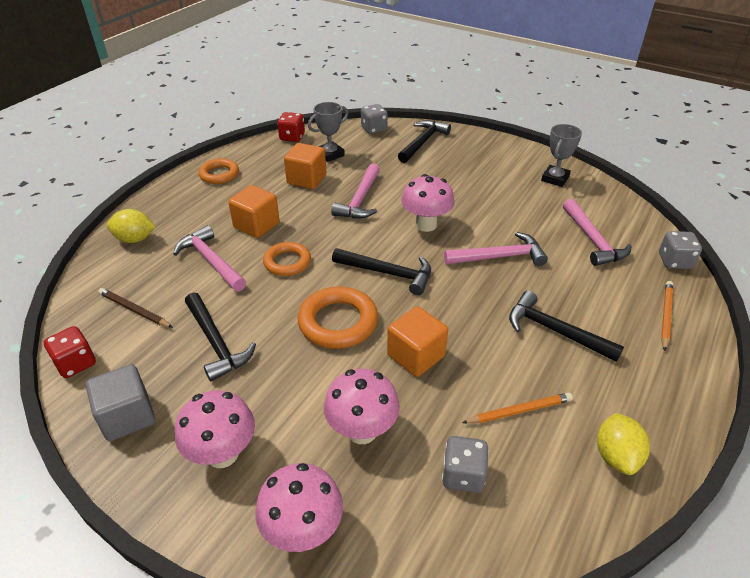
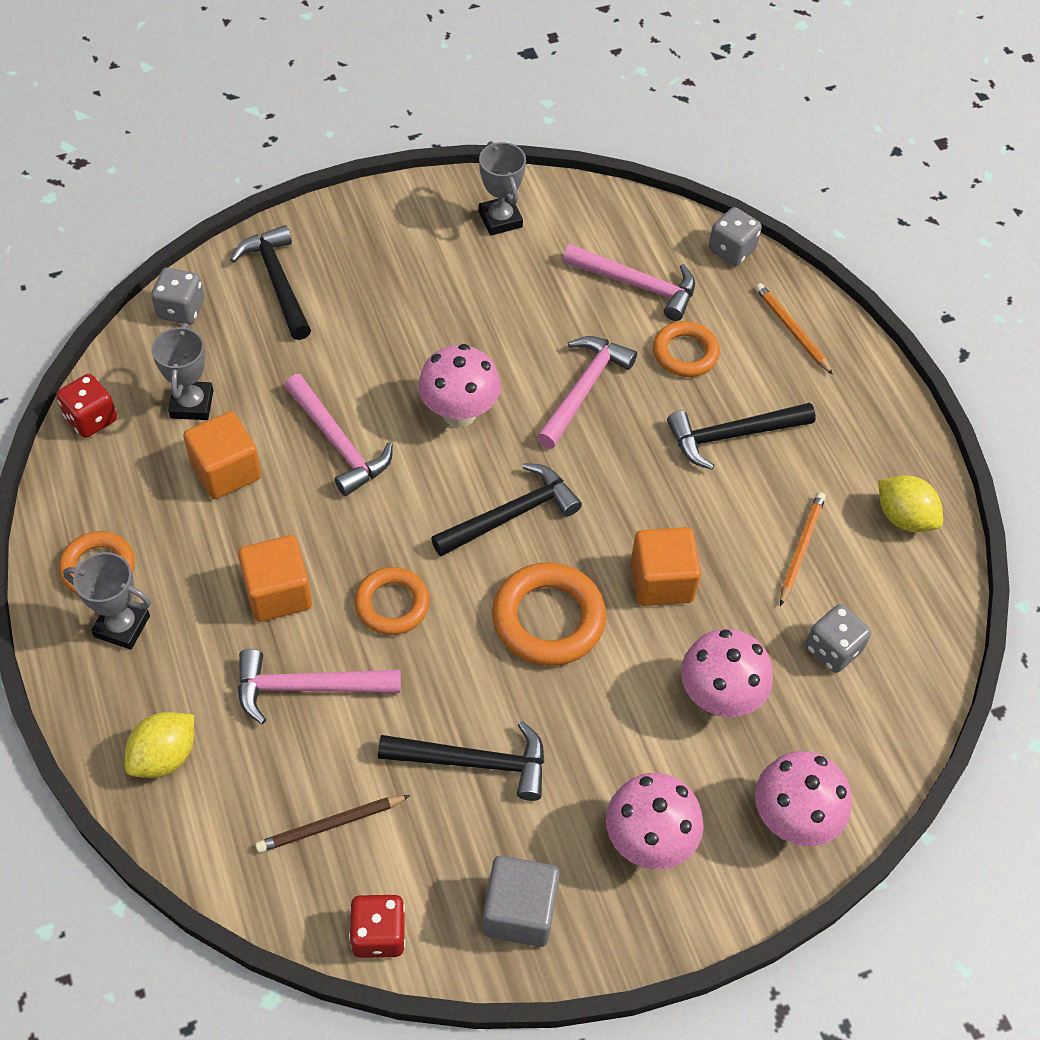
camera: 55 degrees left, 15 degrees up
none -> grey trophy [63,552,151,650]
none -> orange ring [653,321,720,377]

